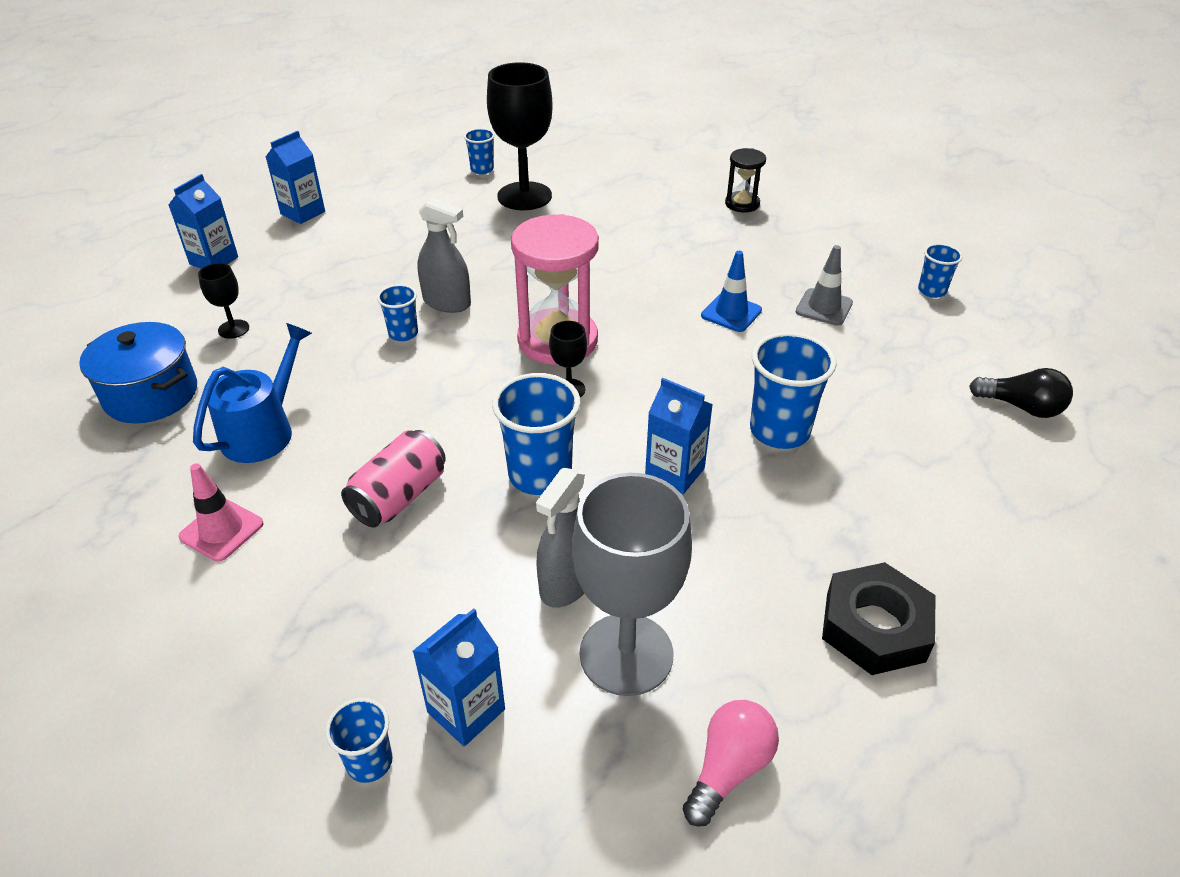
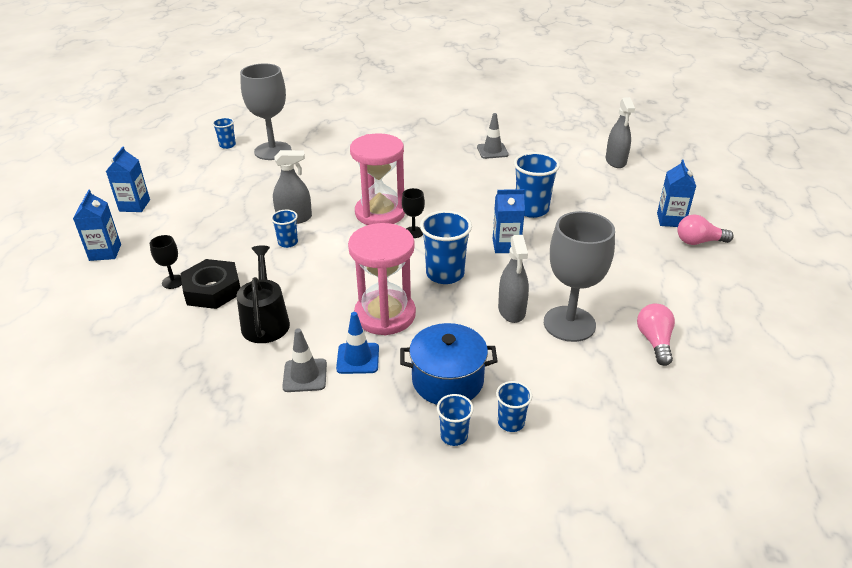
camera: 35 degrees left, 5 degrees down
blue pot [79,322,197,423] -> blue pot moved to [400,323,498,405]
pink traffic cone [179,463,264,562] -> grey traffic cone [282,328,327,392]
blue watering can [193,323,312,463] -> black watering can [236,245,290,343]
pink can [341,430,446,528] -> pink hourglass [348,223,416,335]
blue carton [413,608,505,747] -> blue carton moved to [657,159,696,227]
black goblet [487,62,553,210] -> grey goblet [240,64,291,160]
blue traffic cone [701,251,762,332] -> blue traffic cone moved to [336,312,379,374]
black hourglass [725,148,766,212] -> none
black nut [822,562,936,675] -> black nut moved to [180,259,240,309]
blue cup [918,243,963,298] -> blue cup moved to [437,394,474,446]
black light bulb [969,368,1073,418] -> grey spray bottle [606,97,635,168]
none -> pink light bulb [677,214,734,245]

